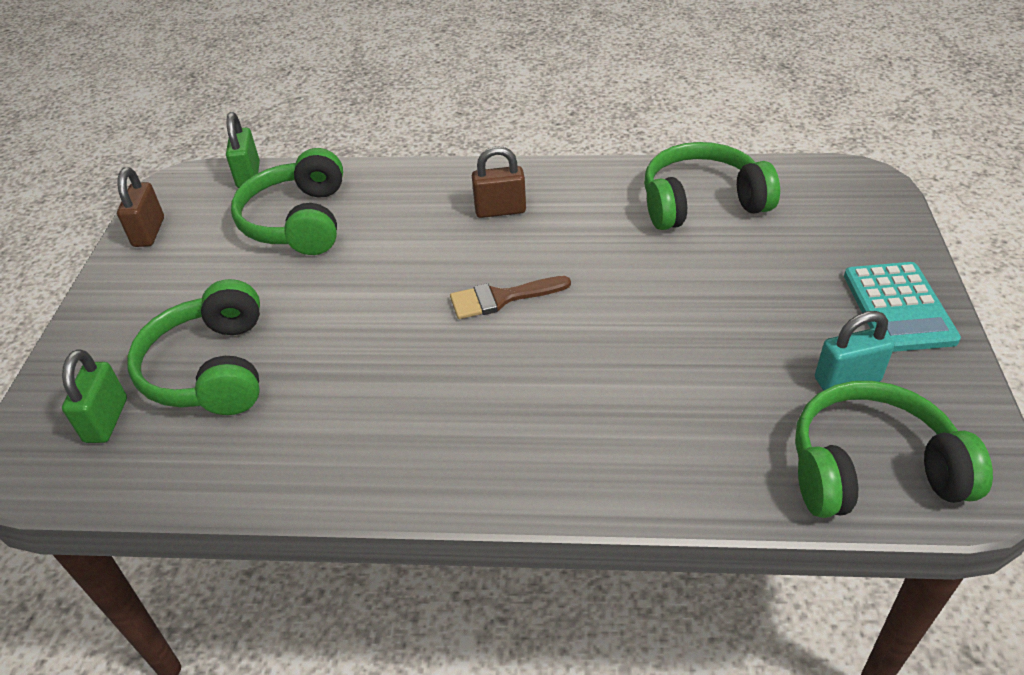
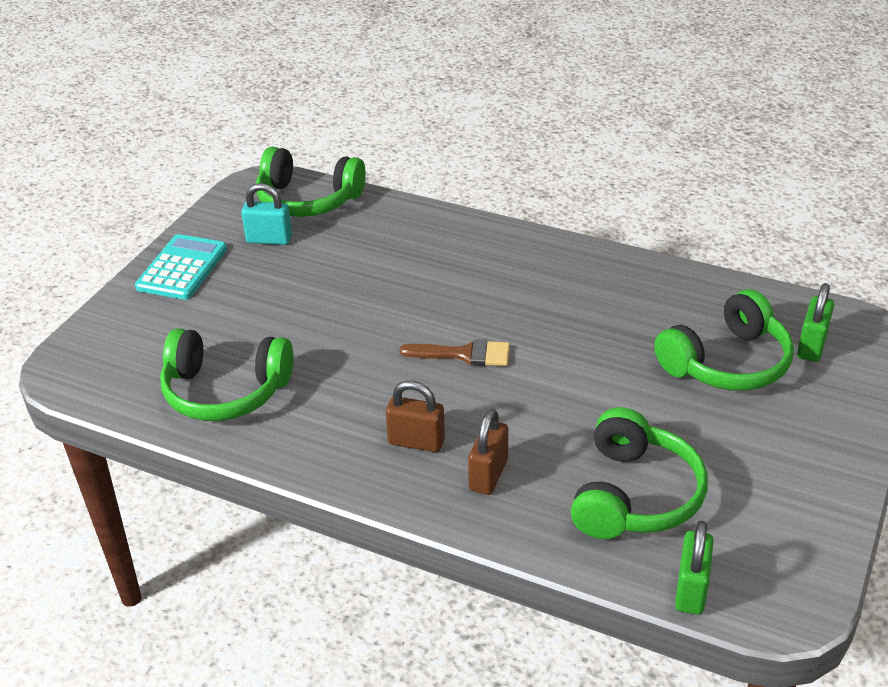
camera: 160 degrees left, 5 degrees down
brown padlock [117,167,164,247] -> brown padlock moved to [468,409,508,495]
green headphones [127,279,260,415] -> green headphones turned 45 degrees clockwise [654,289,794,391]

